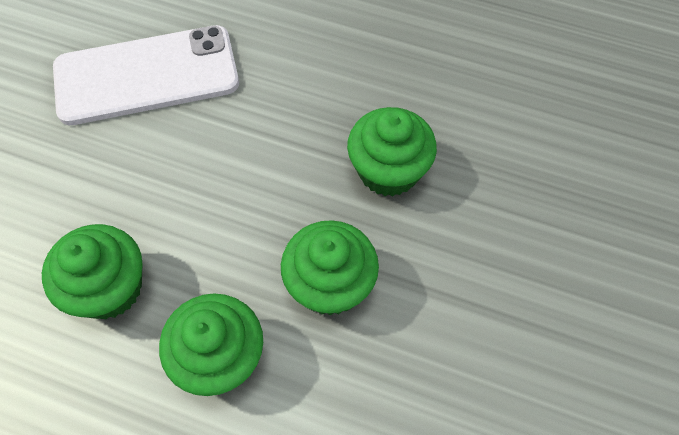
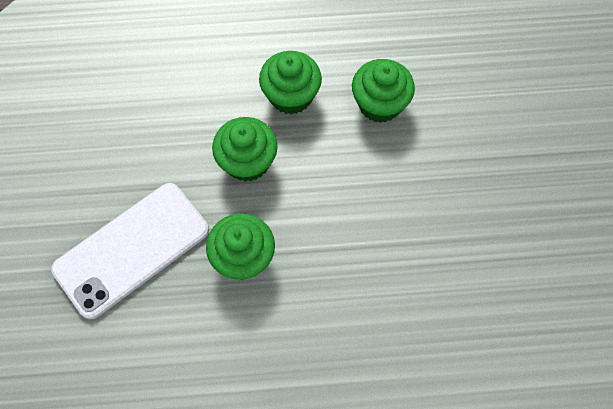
camera: 155 degrees right, 5 degrees up
white phone [53,25,239,125] -> white phone moved to [51,183,209,319]

